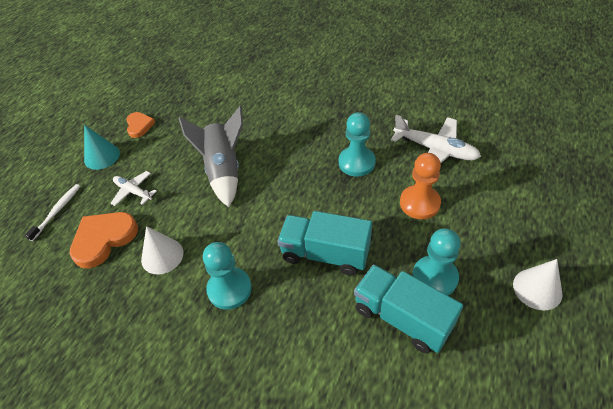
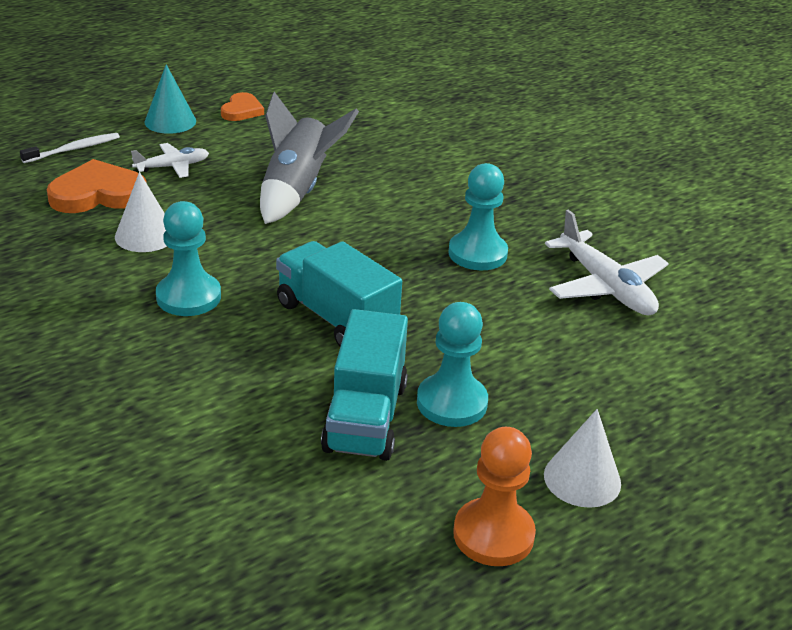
camera: 25 degrees right, 15 degrees down
white plane [111,171,157,206] -> white plane turned 90 degrees clockwise [131,143,209,178]
turquoise truck [354,264,463,354] -> turquoise truck turned 150 degrees counterclockwise [321,309,408,461]
orange pawn [400,153,441,219] -> orange pawn moved to [453,427,536,566]

